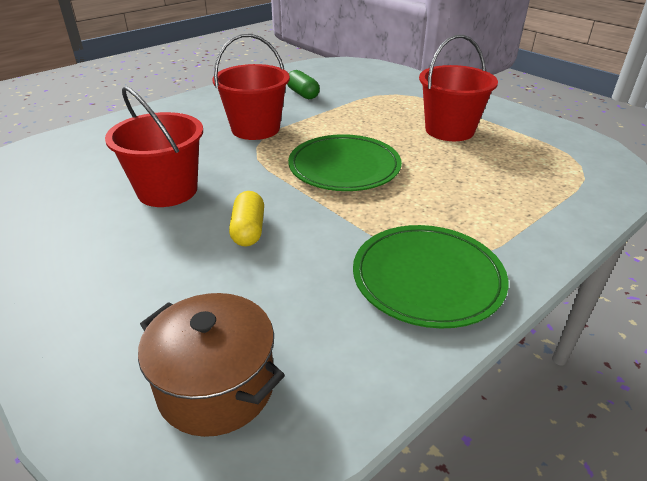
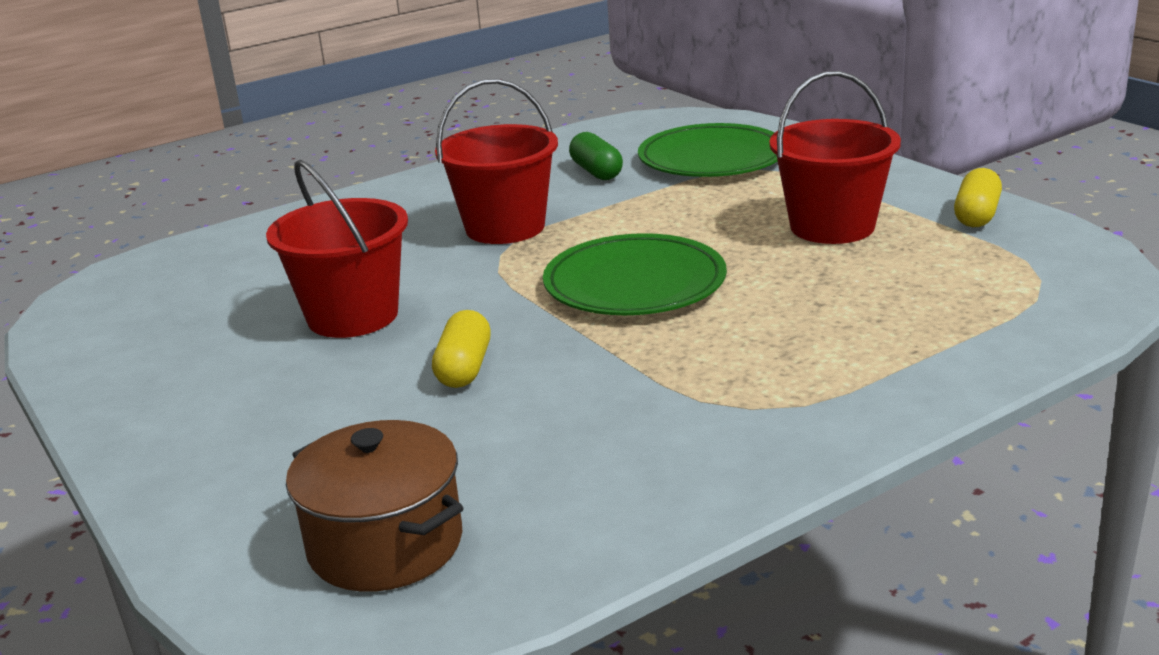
camera: 10 degrees right, 10 degrees down
green plate [353,225,509,328] -> green plate moved to [638,123,777,177]
none -> yellow capsule [954,168,1002,227]

